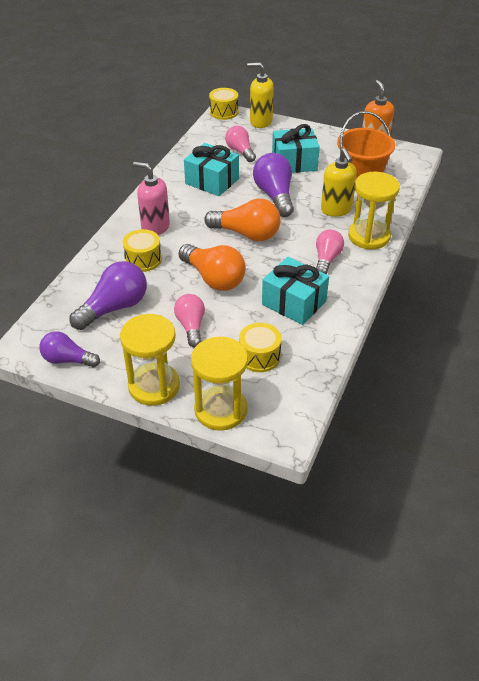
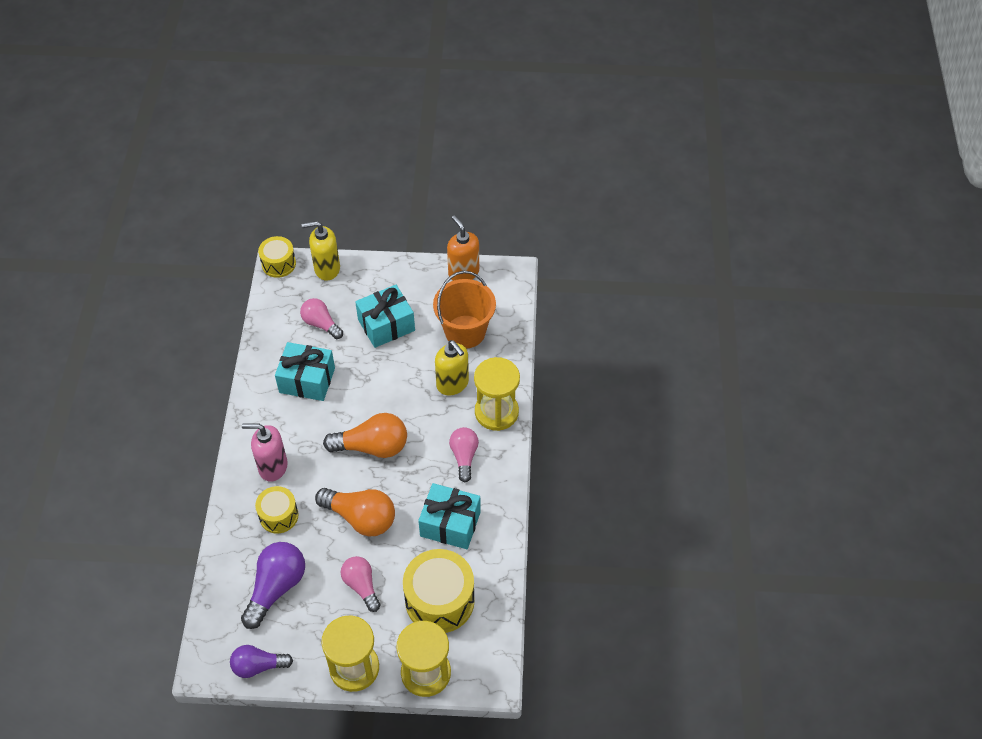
camera: 20 degrees left, 10 degrees up
yellow drum [239,323,282,372] -> yellow drum [403,549,475,633], size x1.71
purple light bulb [253,153,294,217] -> none

